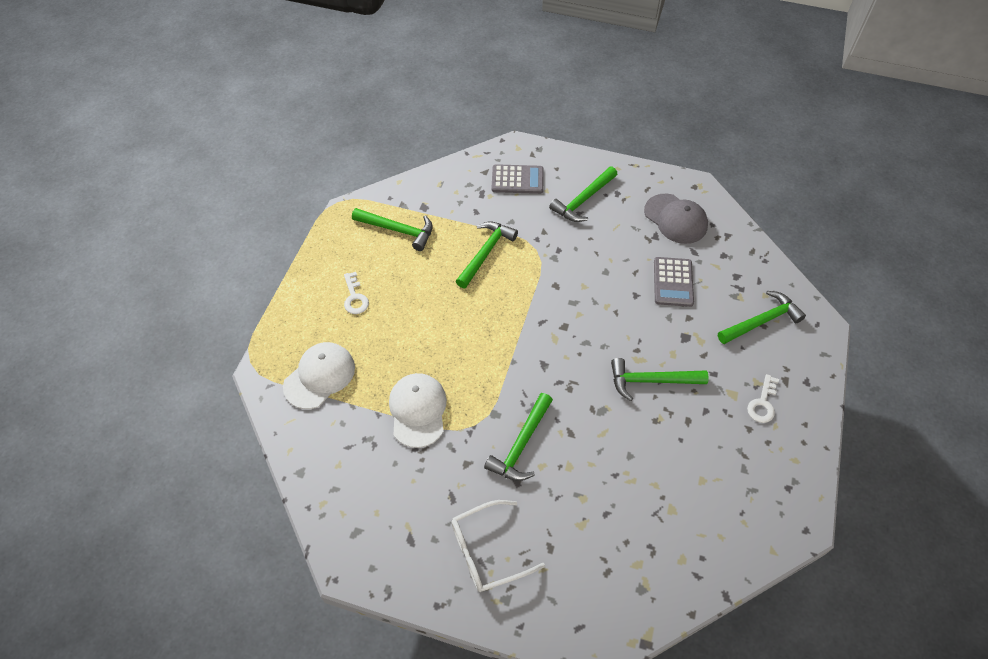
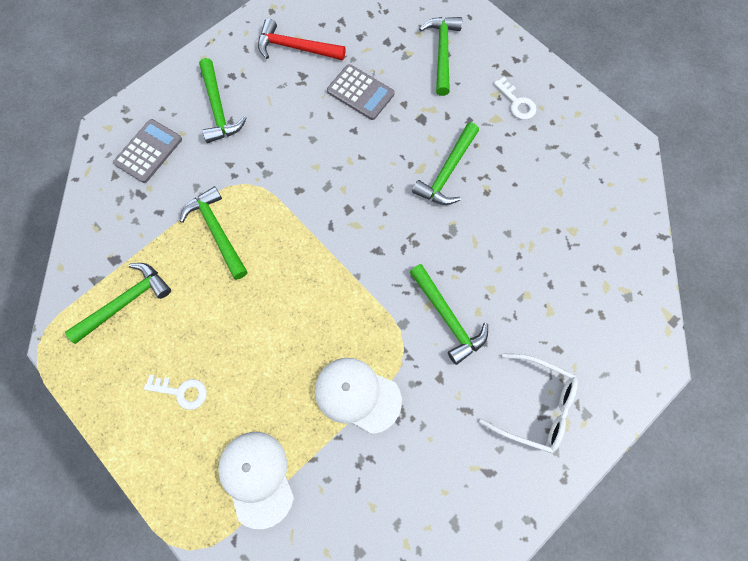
camera: 60 degrees left, 15 degrees up
white glasses [451,500,545,592] -> white glasses turned 75 degrees counterclockwise [479,353,578,453]
grey cap [644,194,708,244] -> red hammer [258,18,346,60]

